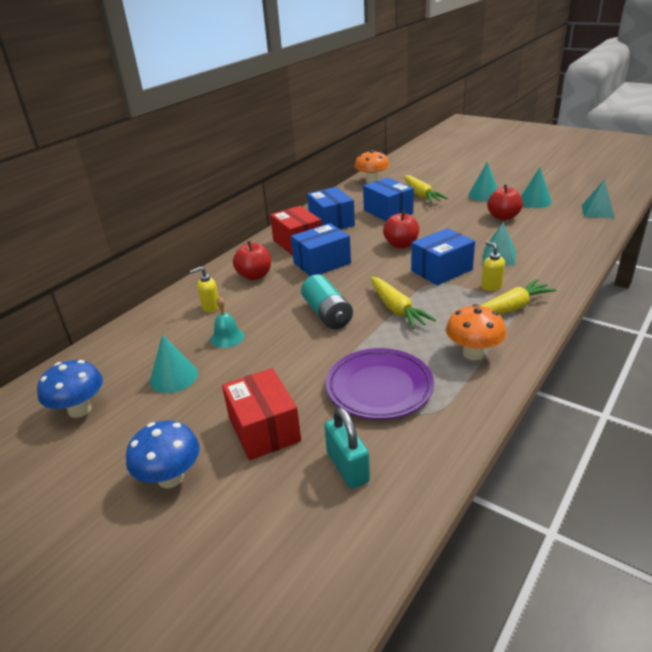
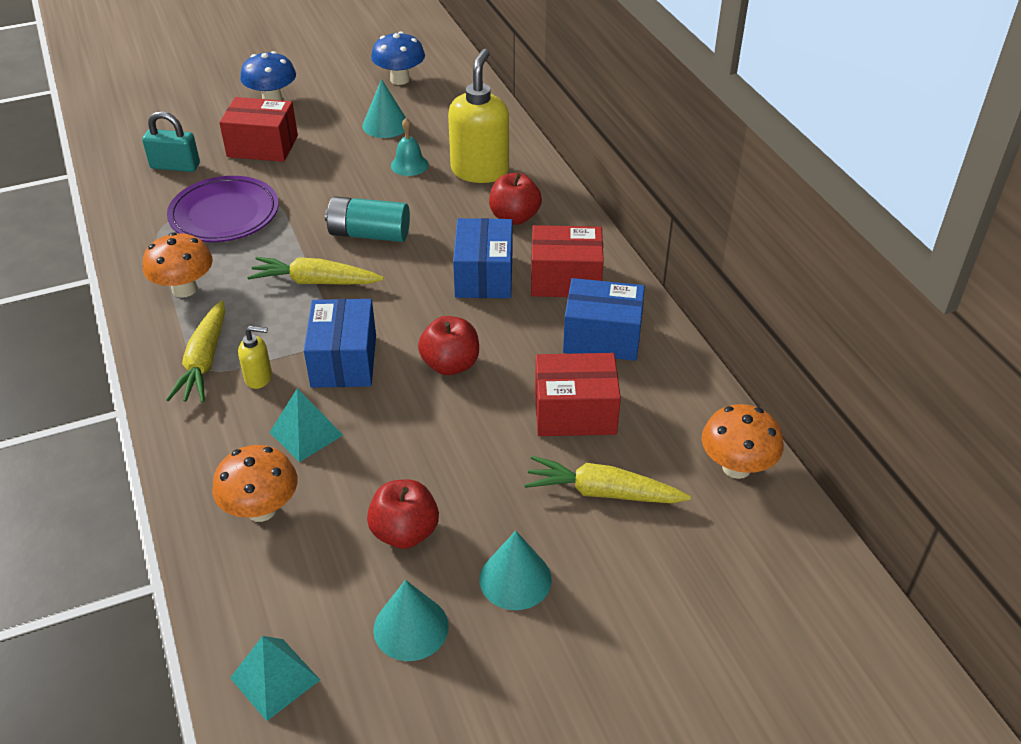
camera: 120 degrees right, 10 degrees up
yellow soap dispenser [190,267,219,312] -> yellow soap dispenser [448,49,509,183], size x2.13
blue box [363,177,414,221] -> red box [535,353,621,436]
none -> orange mushroom [212,445,297,522]

